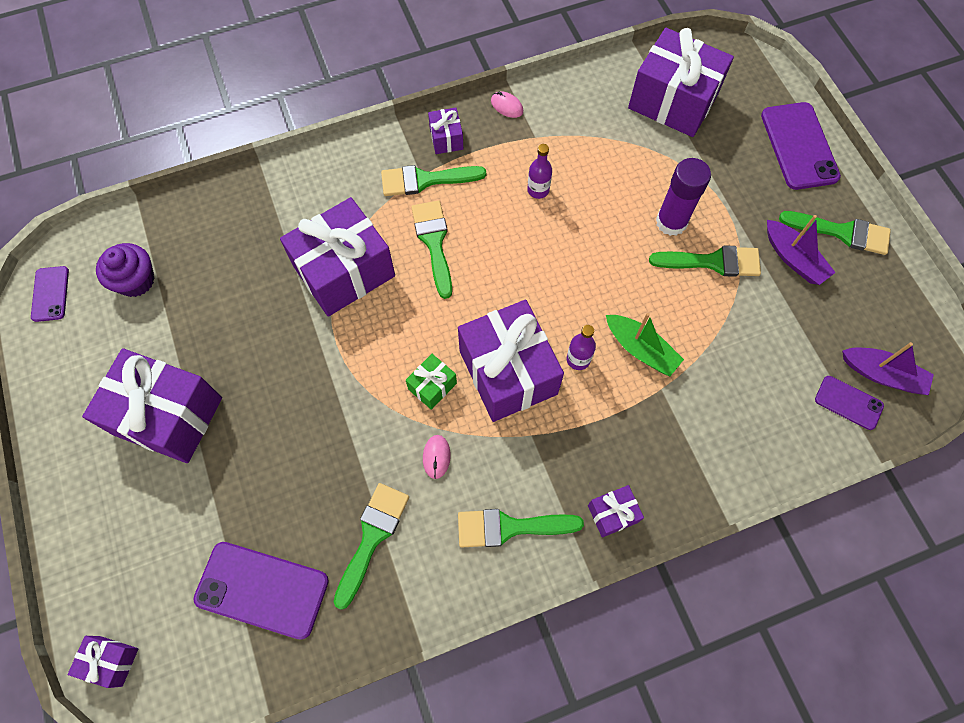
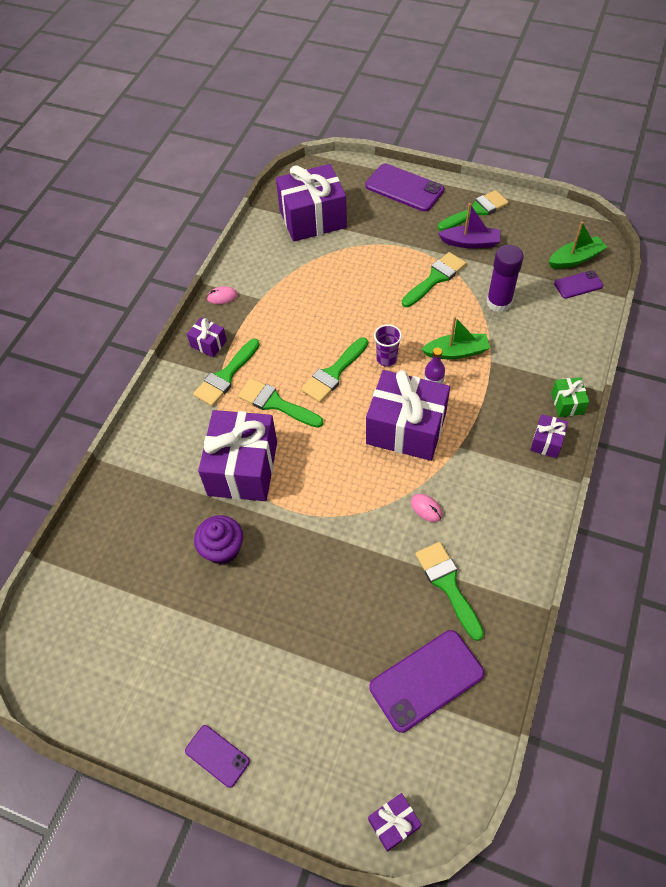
camera: 45 degrees left, 10 degrees down
purple phone [31,266,69,322] -> purple phone moved to [185,725,250,788]
purple gift [82,348,222,463] -> none
purple cupcake [96,243,155,297] -> purple cupcake moved to [194,515,243,564]
green gift [406,354,457,410] -> green gift moved to [551,377,589,417]
green brush [458,509,584,547] -> green brush moved to [301,337,368,403]
purple bottle [527,144,552,199] -> none
purple glue stick [656,158,711,236] -> purple glue stick moved to [486,245,524,312]
purple boat [842,342,934,395] -> green boat [549,222,607,269]
none -> purple cup [374,324,402,367]

